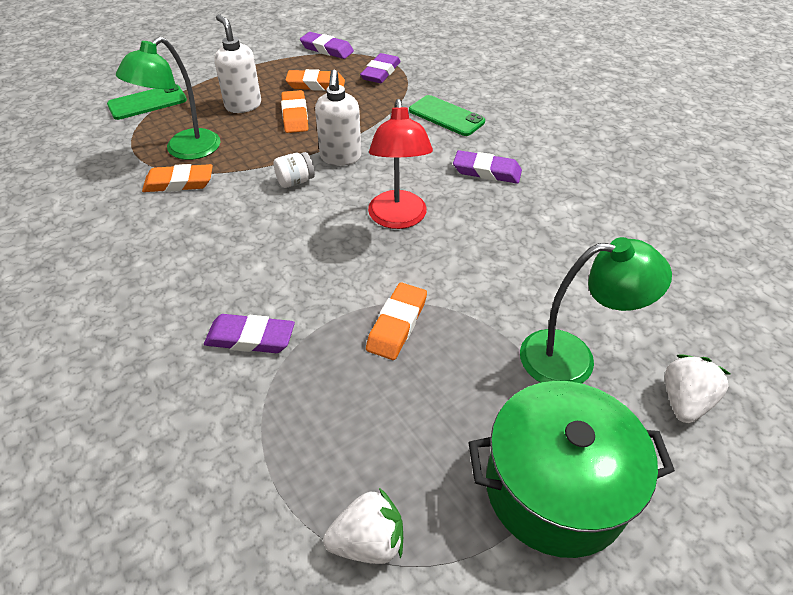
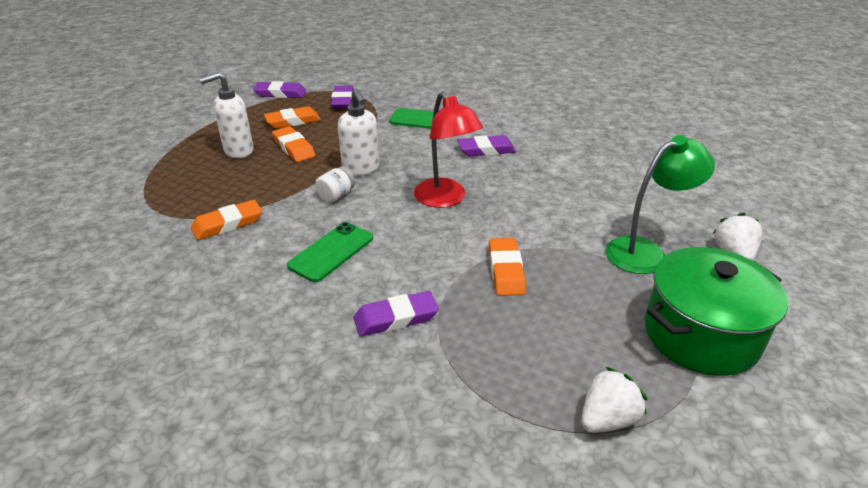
camera: 25 degrees left, 10 degrees down
green phone [107,84,187,120] -> green phone moved to [287,222,373,282]
green lamp [116,37,221,160] -> none
white soap dispenser [214,14,261,113] -> white soap dispenser turned 60 degrees counterclockwise [200,72,253,158]

